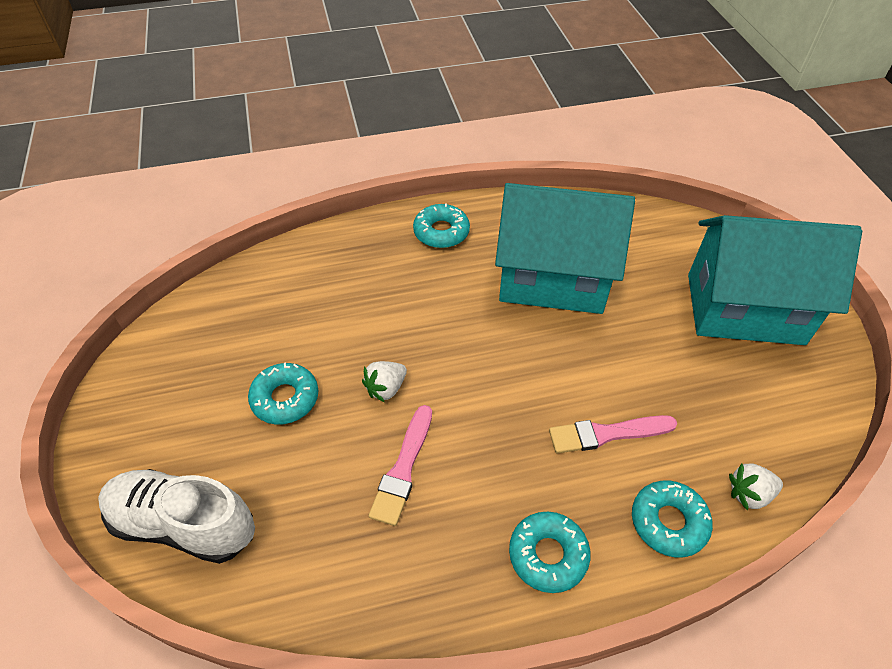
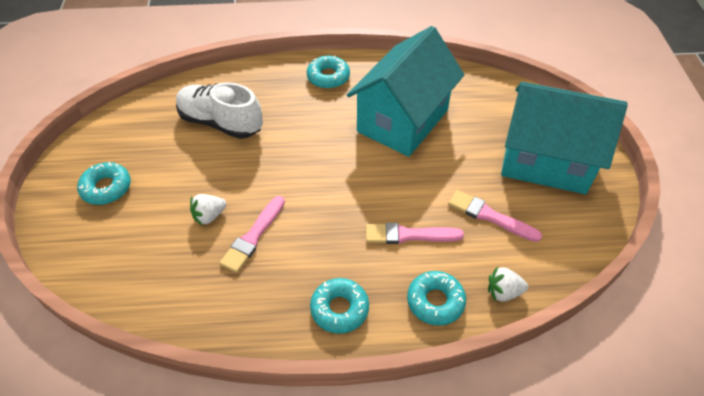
camera: 10 degrees right, 0 degrees up
white shoe [98,469,255,564] -> white shoe moved to [176,82,263,139]
turquoise donut [248,362,318,424] -> turquoise donut moved to [77,162,131,205]
white strawberry [362,361,407,403] -> white strawberry moved to [190,194,227,225]
turquoise house [495,183,635,314] -> turquoise house turned 75 degrees counterclockwise [347,26,464,157]
none -> pink brush [448,190,542,242]

